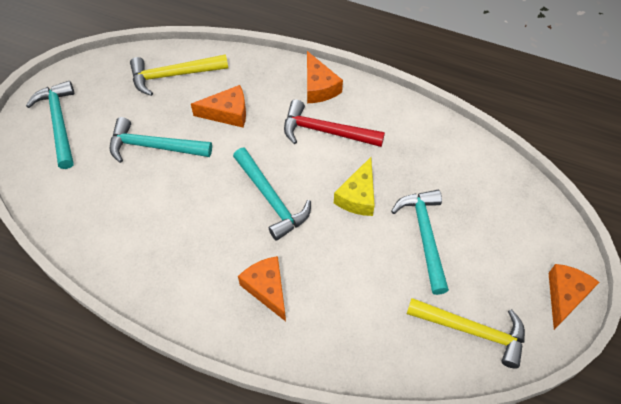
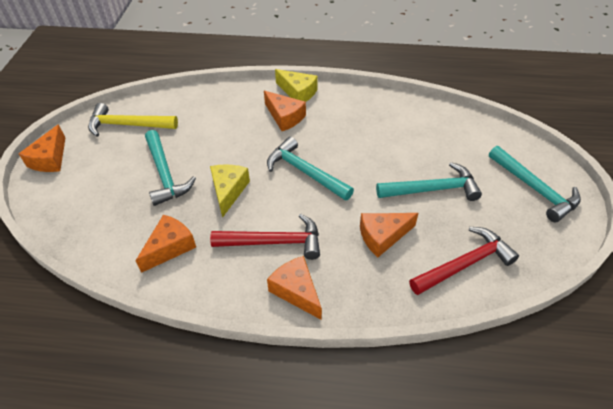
camera: 165 degrees right, 10 degrees down
yellow hammer [130,54,228,96] -> red hammer [409,227,519,295]
none -> orange cheese [136,215,196,273]
none -> yellow cheese [275,69,318,102]

